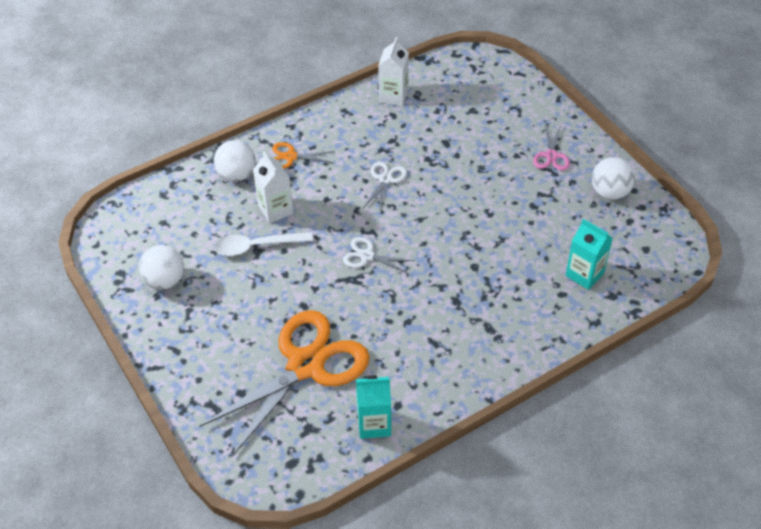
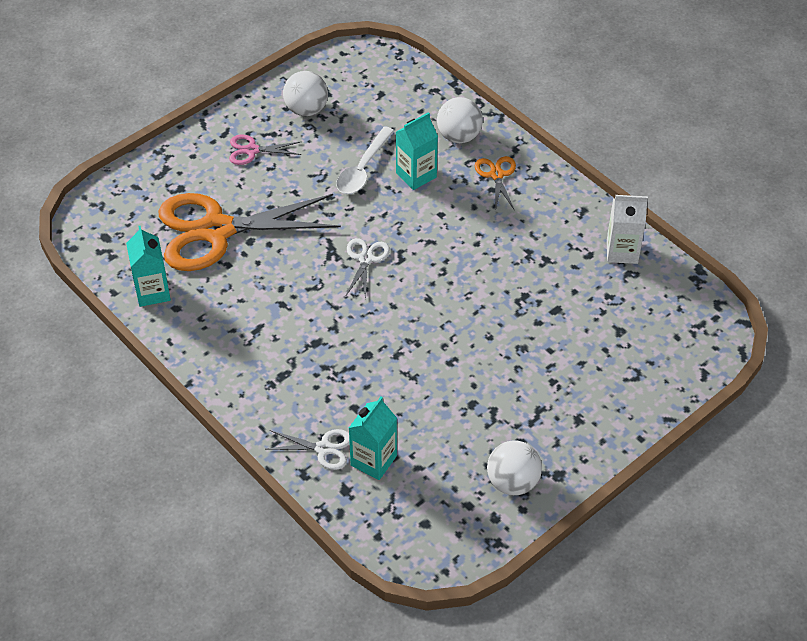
camera: 80 degrees right, 0 degrees up
orange scissors [199,310,370,457] -> orange scissors turned 135 degrees clockwise [158,193,341,271]
white spoon [214,232,313,256] -> white spoon turned 135 degrees counterclockwise [336,126,394,194]
white carton [253,152,293,223] -> turquoise carton [396,112,438,190]
white scissors [363,162,407,213] -> white scissors moved to [267,429,350,470]
pink scissors [533,125,570,171] -> pink scissors moved to [229,135,301,165]

